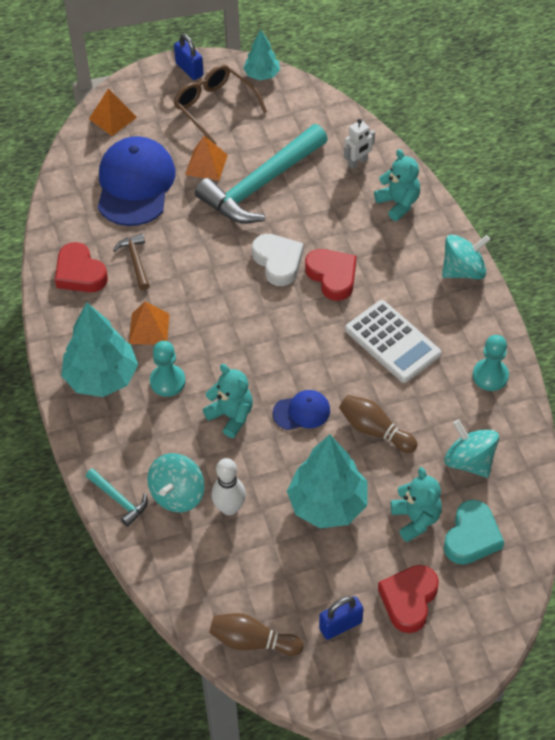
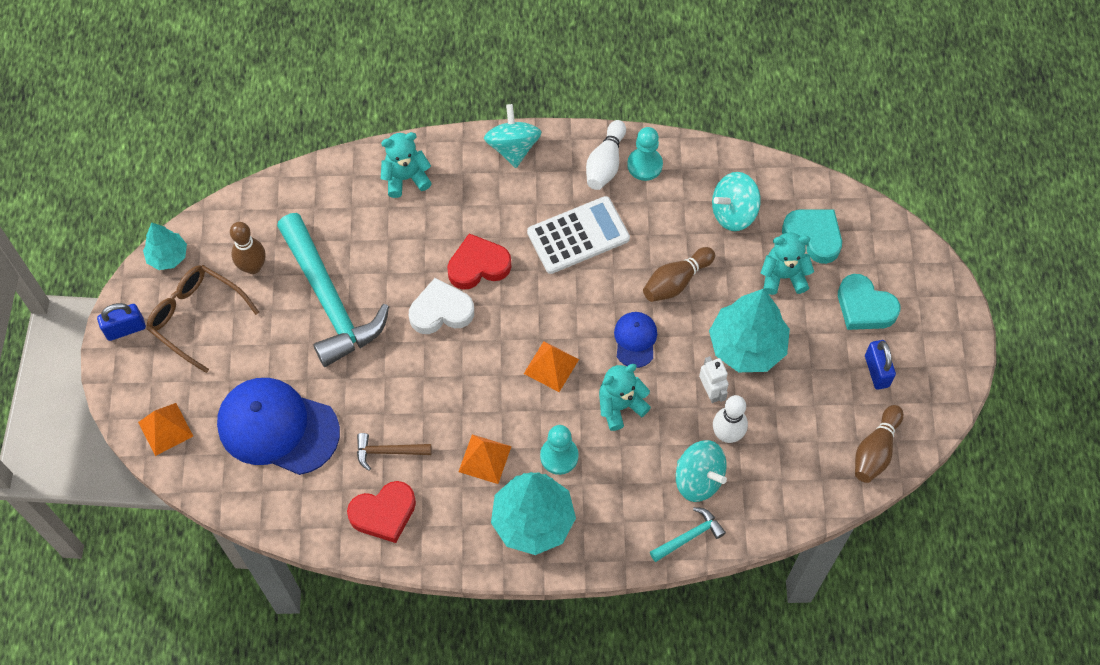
camera: 75 degrees left, 10 degrees up
brown glasses [174,64,267,145] -> brown glasses turned 60 degrees clockwise [146,265,259,373]
orange pyramid [185,136,228,181] -> orange pyramid moved to [524,341,579,392]
white robot [344,119,375,169] -> white robot moved to [699,356,729,403]
red heart [378,565,439,633] -> turquoise heart [838,274,900,330]
none -> brown bowling pin [230,222,266,274]
none -> white bowling pin [586,120,626,190]

